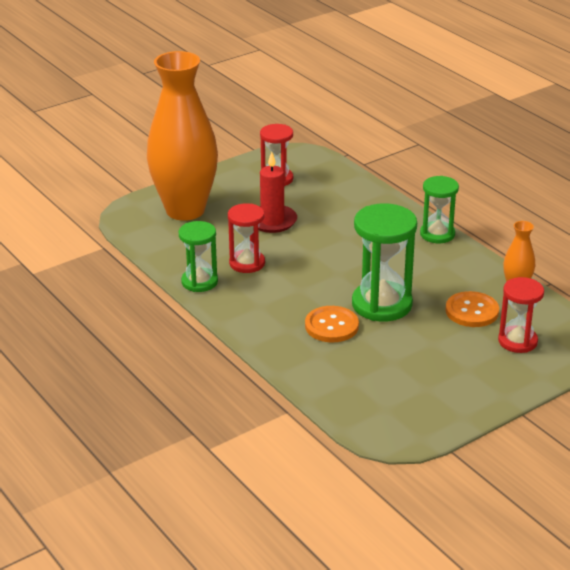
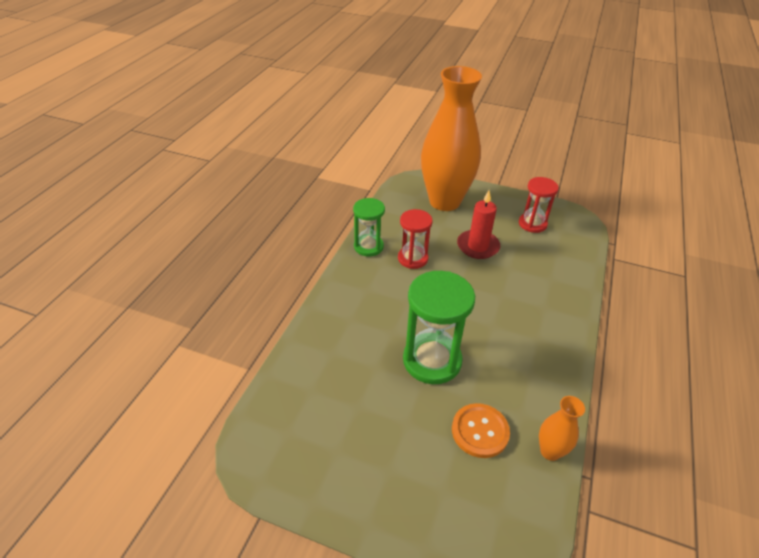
camera: 55 degrees right, 10 degrees up
orange button [305,306,359,342] -> none
green hourglass [420,176,459,243] -> none
red hourglass [498,277,544,353] -> none

